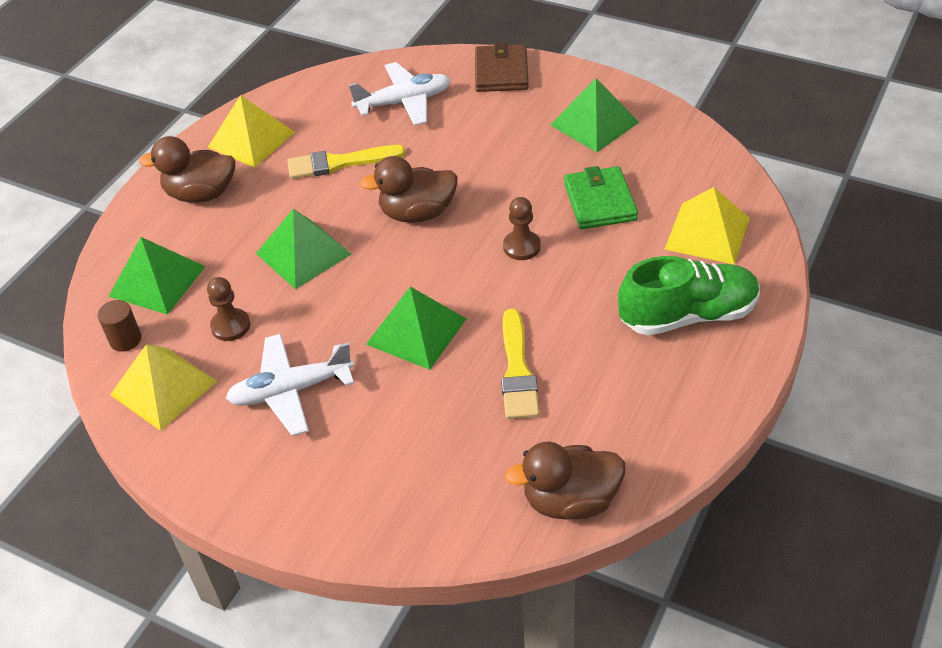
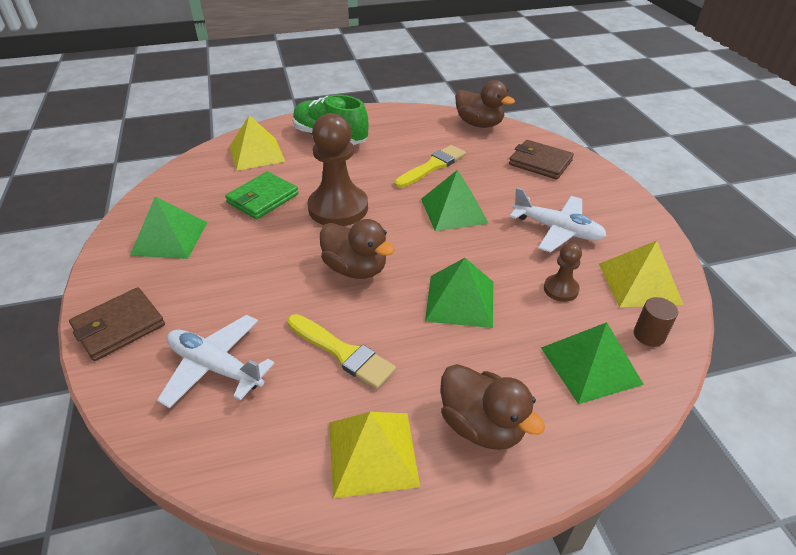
camera: 135 degrees left, 5 degrees down
brown pawn [503,197,541,260] -> brown pawn [307,113,368,226], size x2.05
none -> brown wallet [509,140,574,179]

